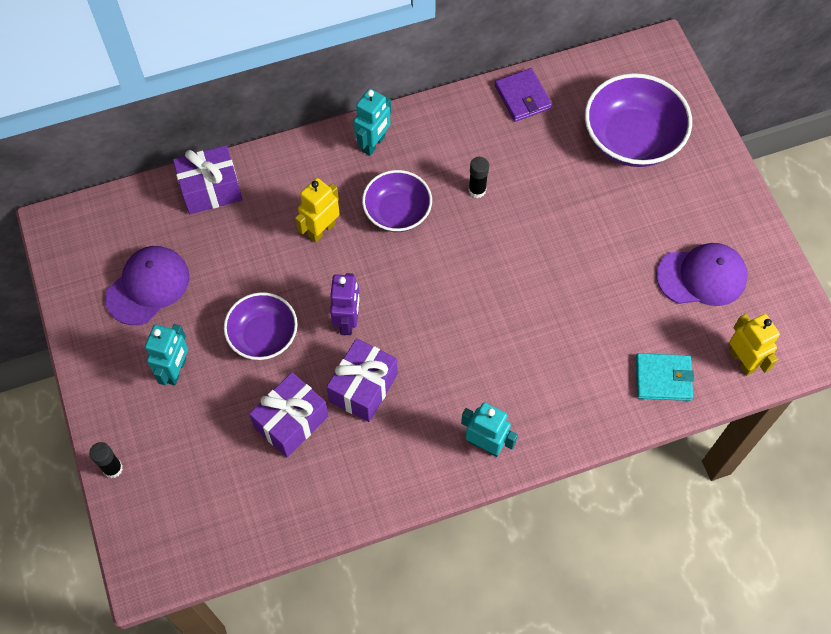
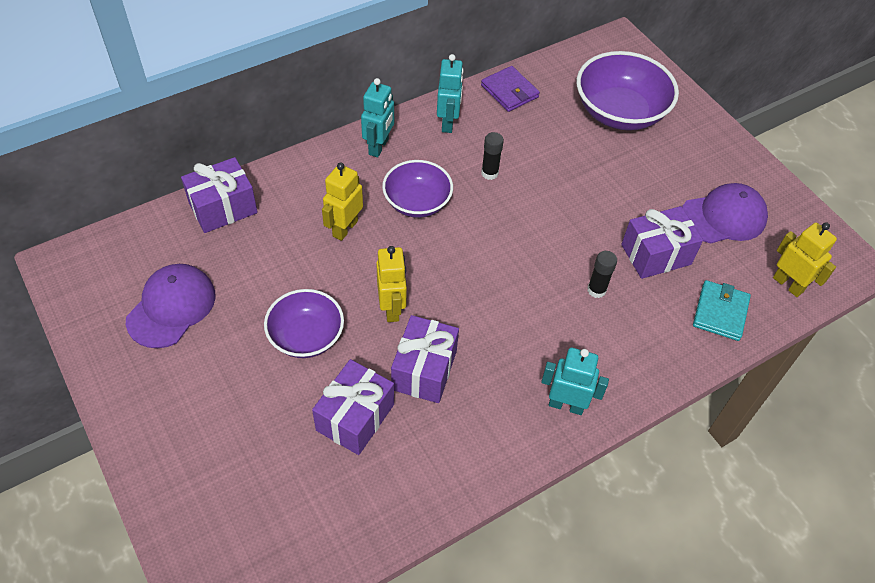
camera: 15 degrees left, 10 degrees down
black glue stick [89,442,123,478] -> black glue stick moved to [587,251,617,298]
turquoise robot [145,324,188,385] -> turquoise robot moved to [437,54,464,133]
purple robot [330,273,360,335] -> yellow robot [376,246,407,322]
turquoise wallet [636,353,694,401] -> turquoise wallet turned 60 degrees counterclockwise [693,280,751,341]
none -> purple gift [621,206,703,279]

